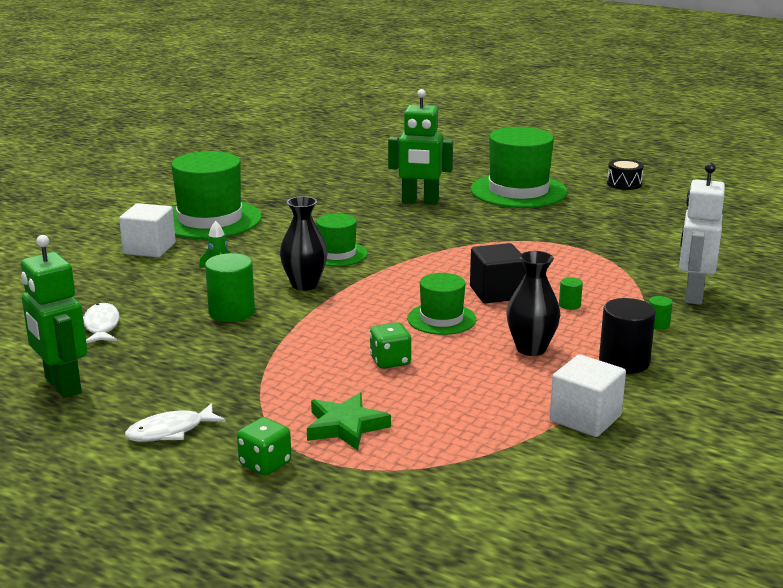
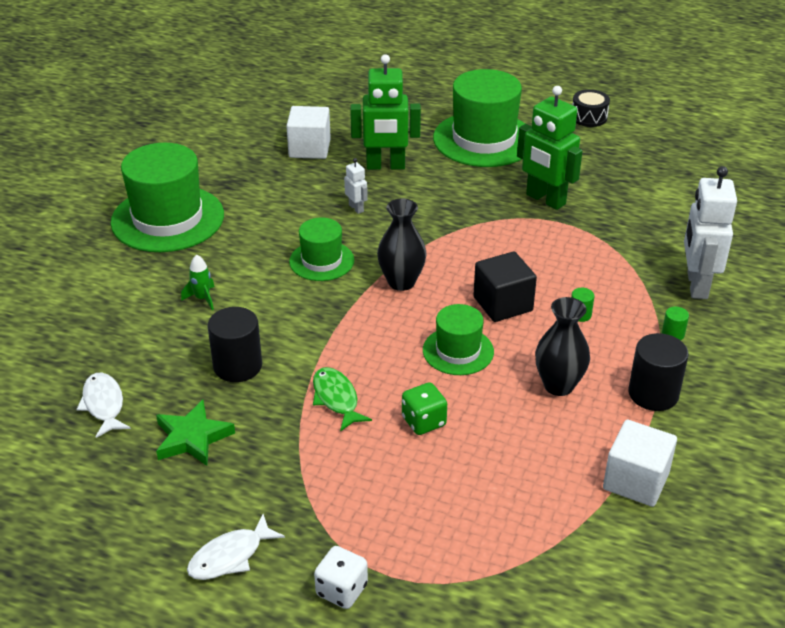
camera: 10 degrees left, 15 degrees up
green robot [21,235,88,398] -> green robot moved to [517,86,582,210]
white cube [119,203,176,257] -> white cube moved to [287,106,331,159]
green cylinder [205,253,255,322] -> black cylinder [208,307,262,382]
green dice [237,417,291,476] -> white dice [314,546,368,609]
black vase [280,196,328,291] -> black vase moved to [377,198,427,291]
green star [307,393,391,450] -> green star moved to [156,400,235,466]
none -> green fish [313,367,372,431]
none -> white robot [344,158,368,214]

